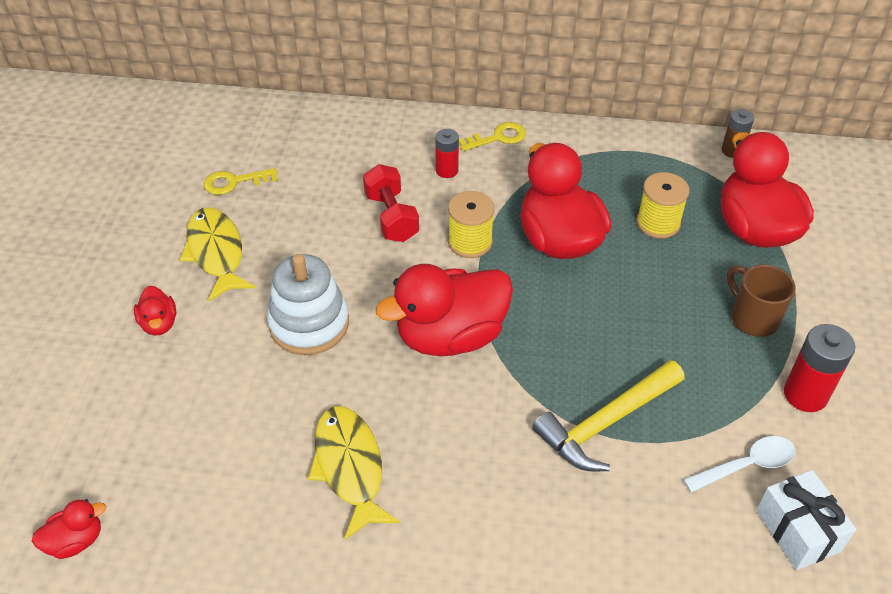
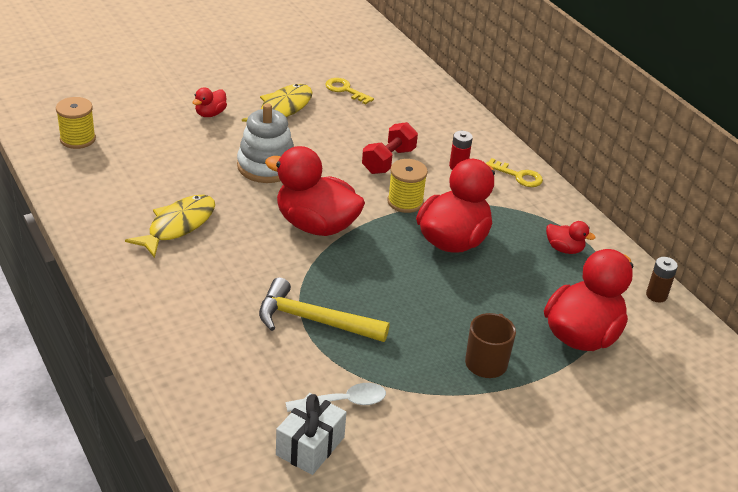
camera: 50 degrees right, 10 degrees down
red duck [32,499,106,559] -> red duck moved to [546,221,595,254]
yellow spool [636,172,690,239] -> yellow spool moved to [56,97,96,149]
white spoon [683,436,796,493] -> white spoon turned 45 degrees counterclockwise [285,383,386,412]
red battery [784,324,855,412] -> none

